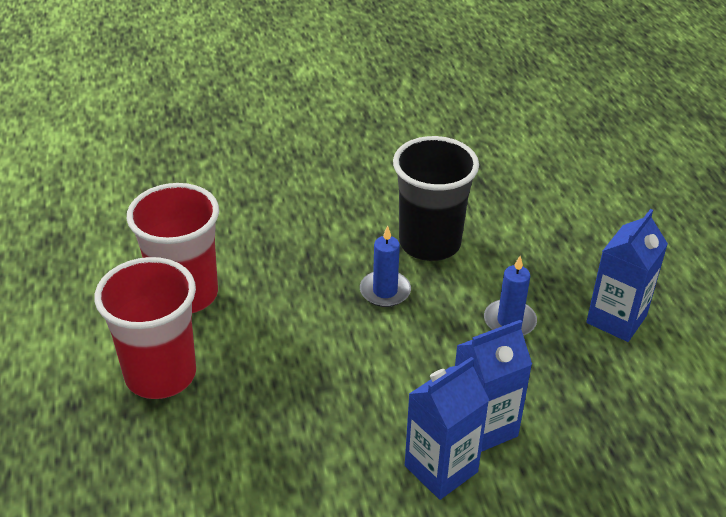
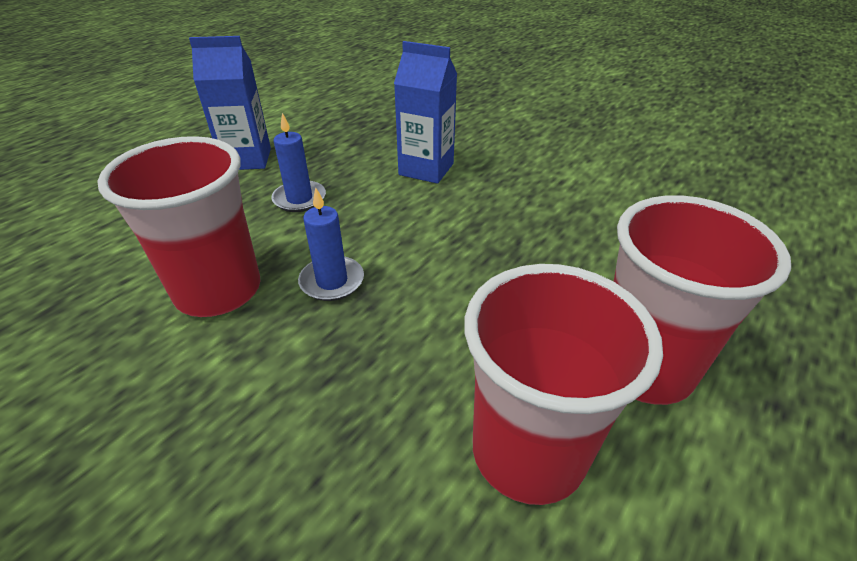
camera: 130 degrees left, 0 degrees up
black cup [393,136,479,261] -> red cup [97,136,260,317]
blue carton [405,357,489,500] -> none

